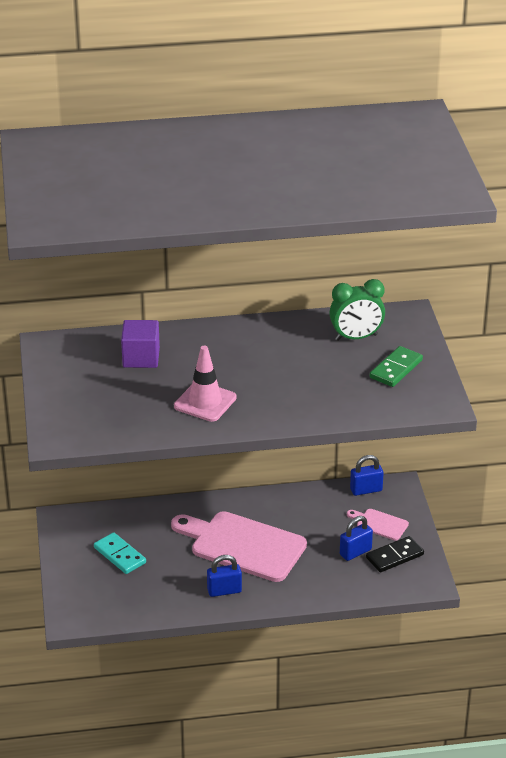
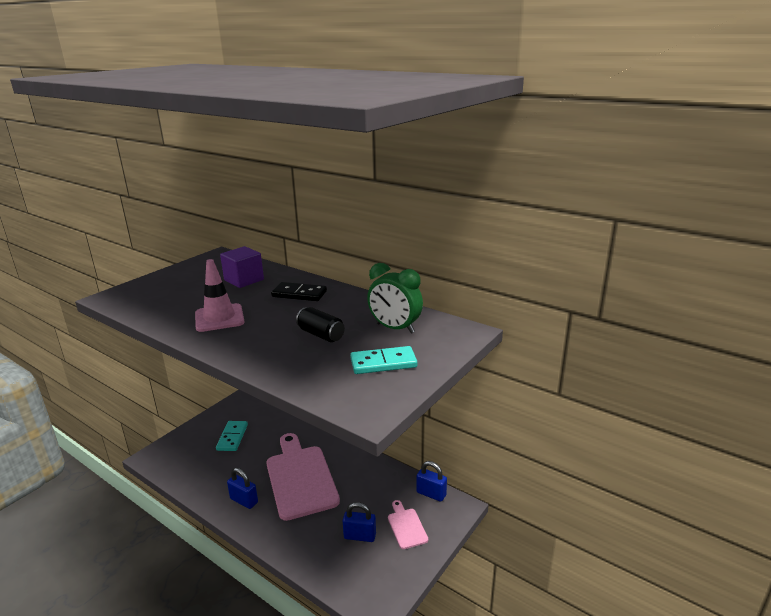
camera: 45 degrees right, 10 degrees down
black domino [366,536,424,572] -> black domino moved to [271,282,327,301]
green domino [370,346,423,387] -> turquoise domino [350,346,418,374]
none -> black can [296,307,345,342]

